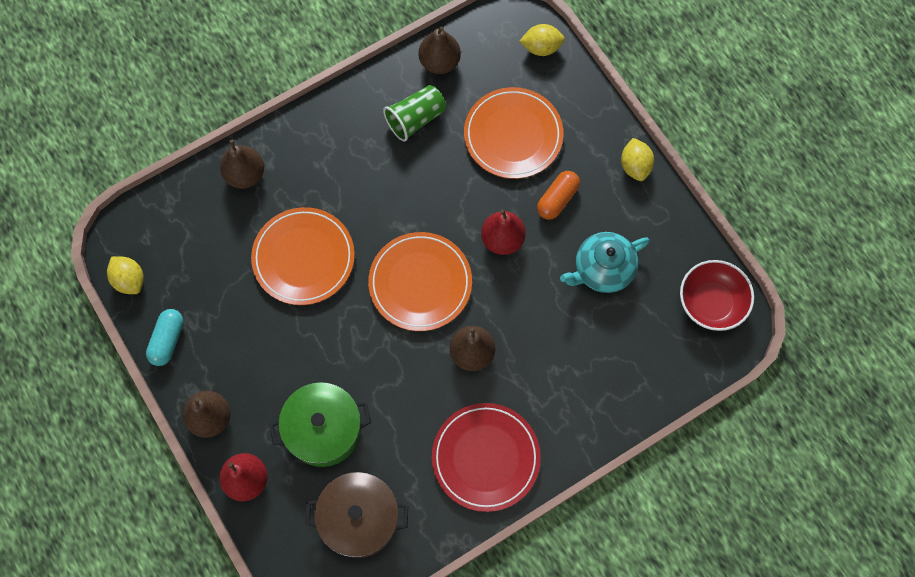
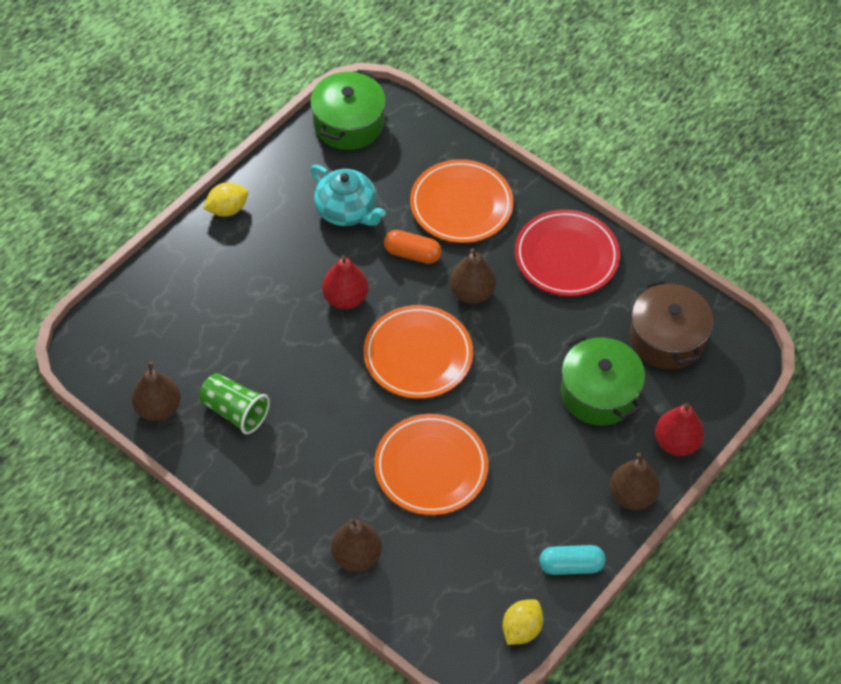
camera: 110 degrees left, 15 degrees down
orange plate [464,87,563,179] -> orange plate moved to [410,159,513,243]
yellow lemon [519,24,565,56] -> none
orange capsule [537,171,580,220] -> orange capsule moved to [384,230,442,264]
red bowl [680,260,754,331] -> green pot [310,69,386,150]

